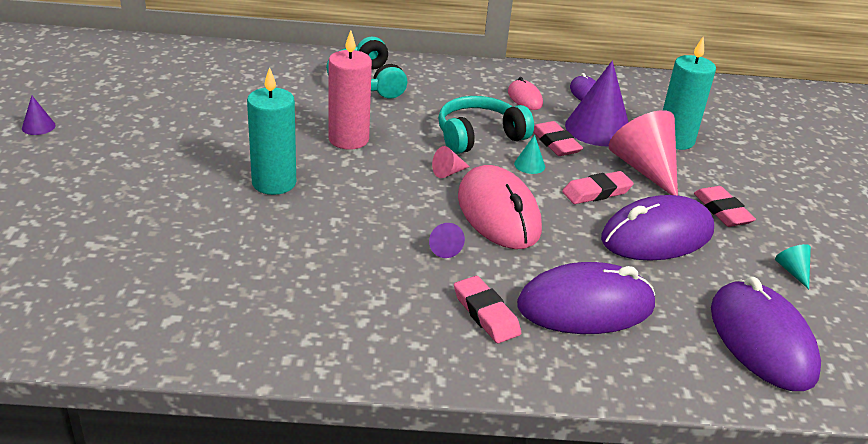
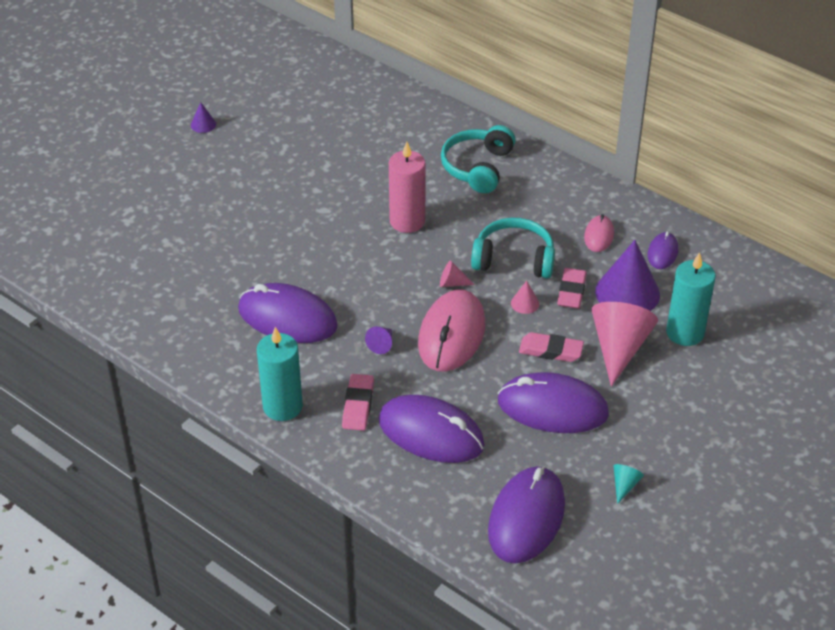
camera: 40 degrees right, 10 degrees up
turquoise candle [247,67,296,195] -> turquoise candle moved to [257,327,303,421]
turquoise cone [514,135,545,174] -> pink cone [511,281,539,314]
pink eraser [694,186,756,227] -> none
none -> purple mouse [238,283,338,343]

